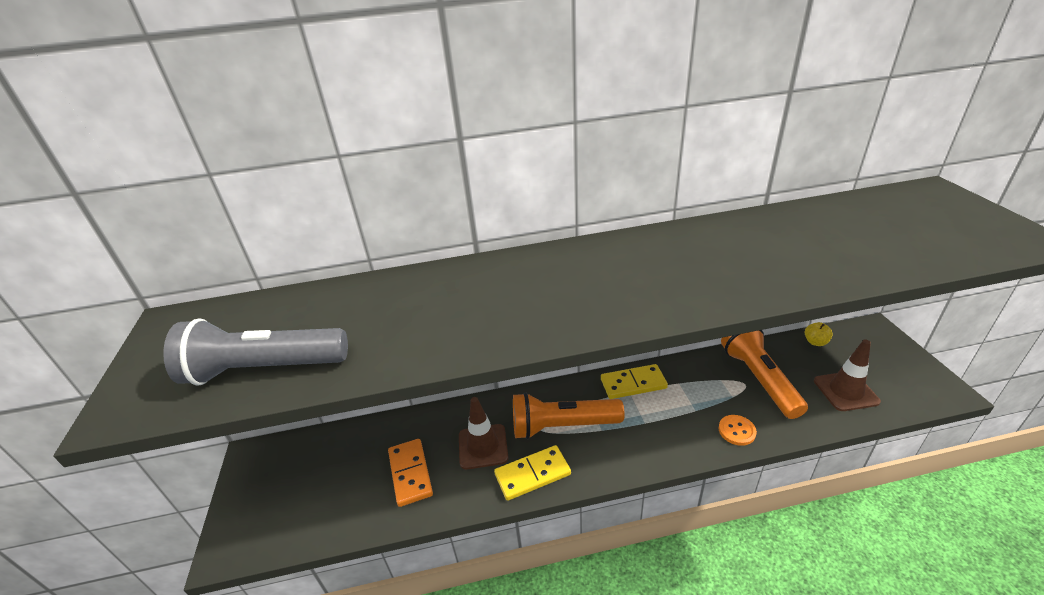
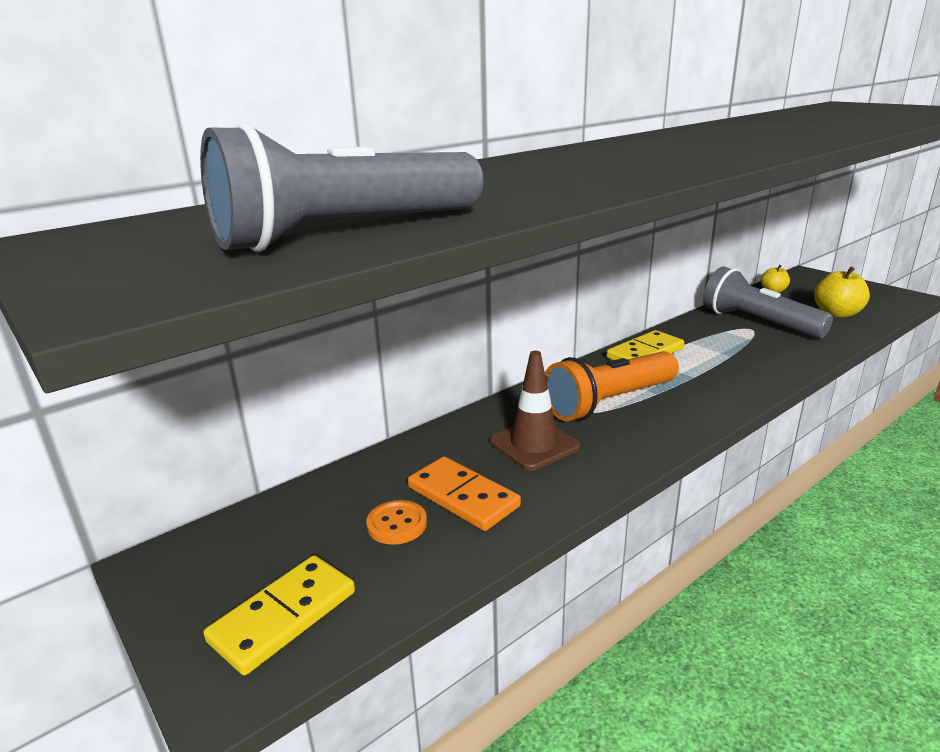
camera: 30 degrees left, 10 degrees down
yellow domino [494,445,571,501] -> yellow domino moved to [204,555,355,676]
orange button [719,415,757,446] -> orange button moved to [366,500,427,545]
orange flashlight [721,330,808,419] -> grey flashlight [703,266,833,339]
brown traffic cone [814,339,881,411] -> yellow apple [814,267,870,318]

